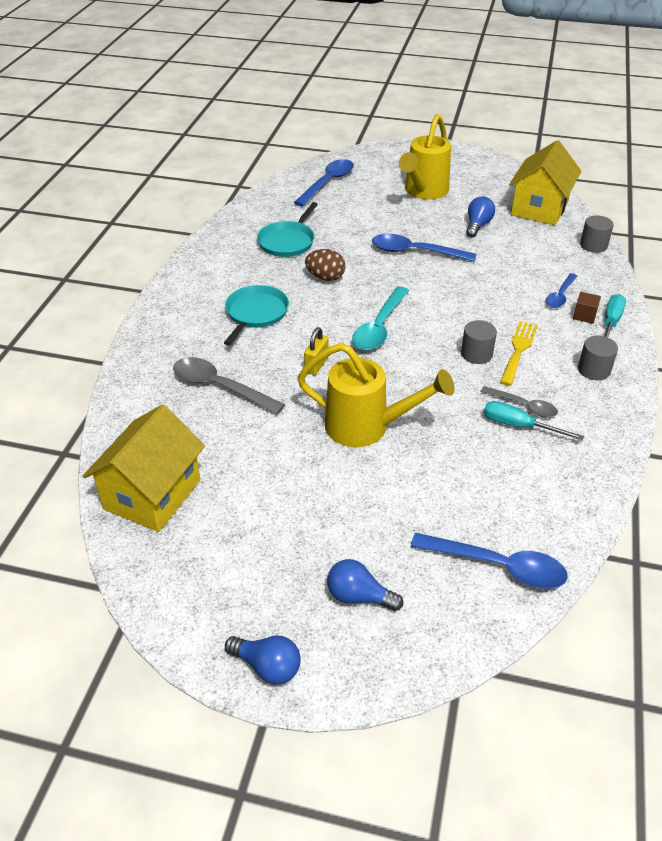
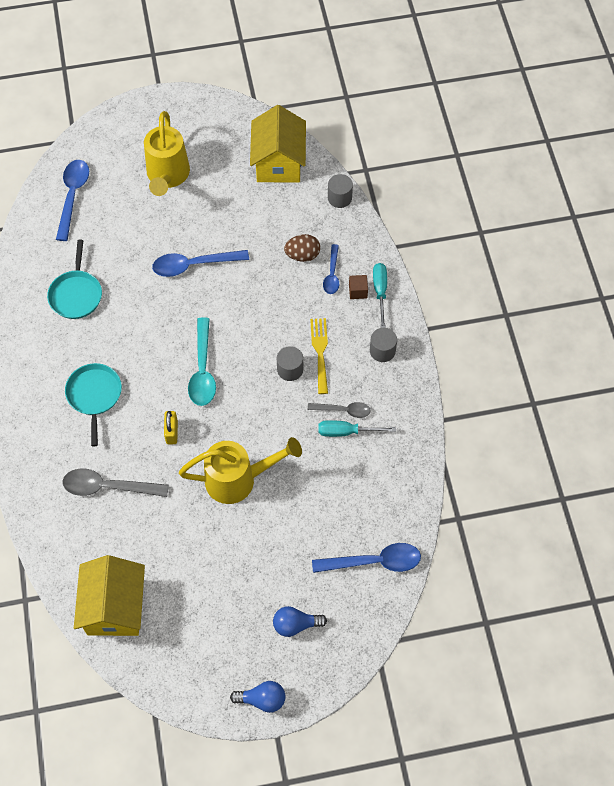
camera: 25 degrees left, 20 degrees up
brown egg [305,249,346,281] -> brown egg moved to [284,234,320,262]
blue light bulb [466,196,495,237] -> none

